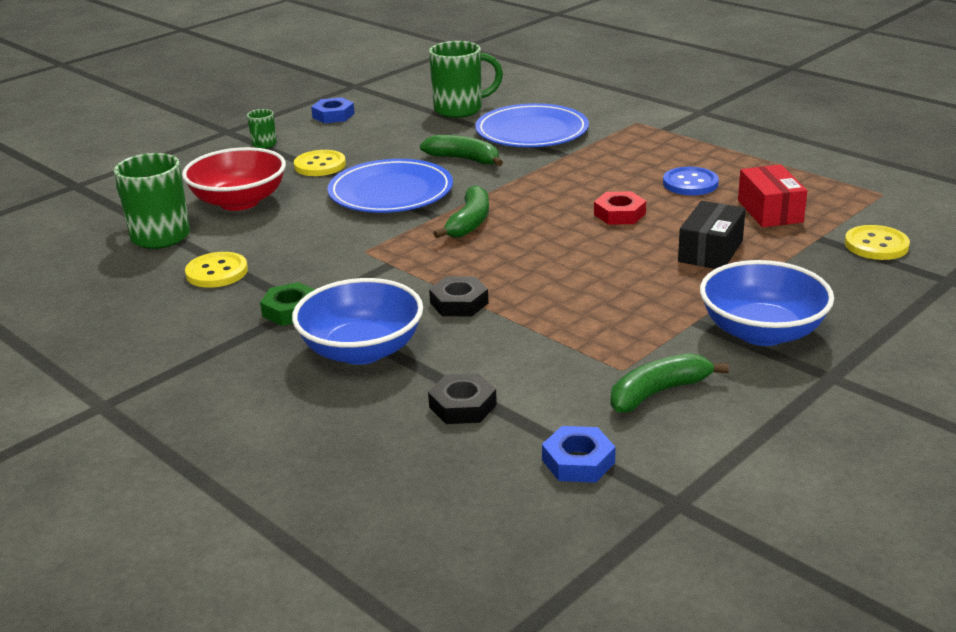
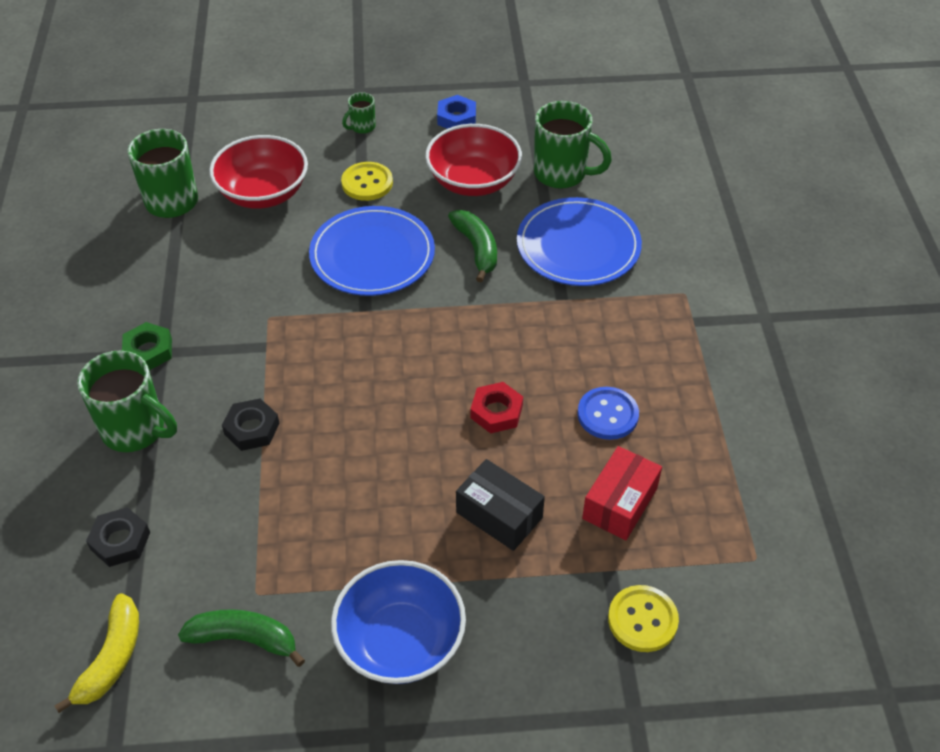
camera: 40 degrees right, 20 degrees up
yellow button [185,252,248,288] -> none
blue bowl [292,278,423,365] -> green mug [77,350,177,452]
green banana [433,185,489,238] -> none
blue nut [542,426,616,483] -> yellow banana [55,594,139,713]
black box [678,201,746,269] -> black box turned 60 degrees clockwise [456,459,545,551]
none -> red bowl [425,124,522,196]

